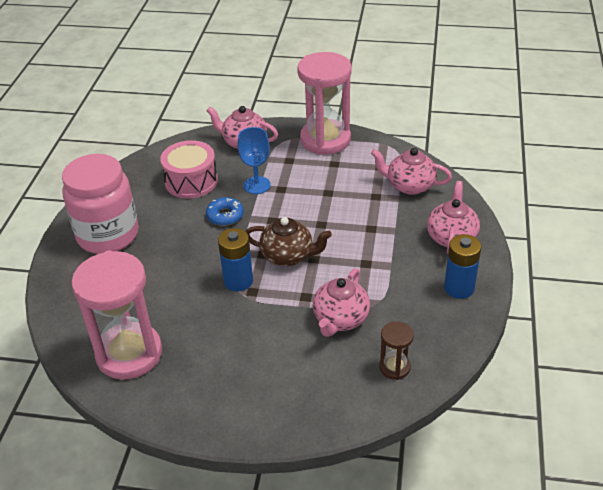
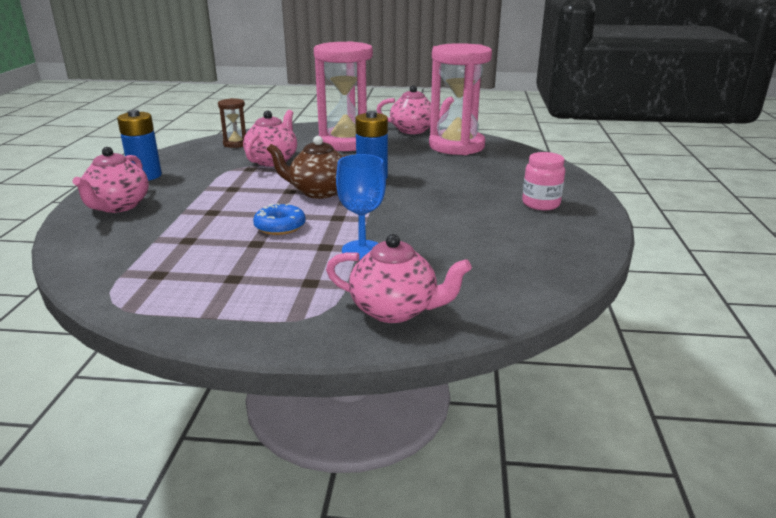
camera: 175 degrees right, 15 degrees down
pink jar [62,154,139,254] -> pink jar [522,152,565,210], size x0.49
pink drum [160,140,218,199] -> none
blue donut [206,197,244,226] -> blue donut moved to [253,203,306,235]
pink hourglass [297,52,352,155] -> pink hourglass moved to [314,41,373,151]
pink teapot [371,148,452,195] -> pink teapot moved to [377,85,454,134]

